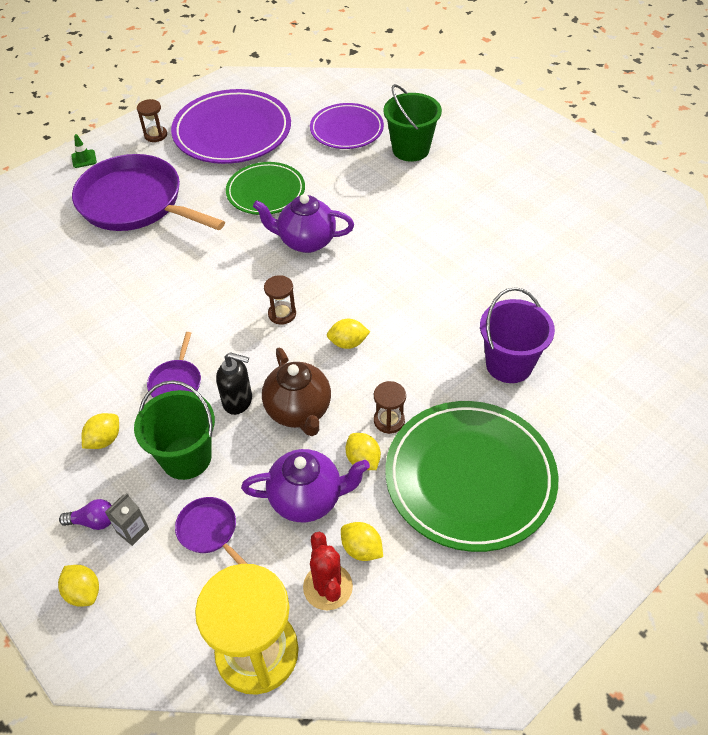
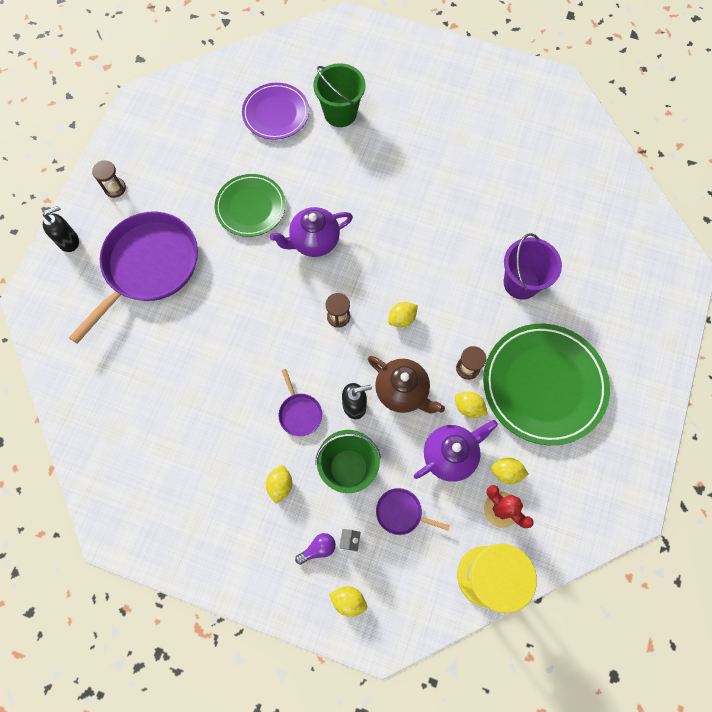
camera: 30 degrees left, 20 degrees up
green traffic cone [71,134,97,168] -> black soap dispenser [43,206,79,252]
purple pan [72,154,225,231] -> purple pan turned 120 degrees clockwise [69,212,198,344]
purple plate [171,89,291,164] -> none

